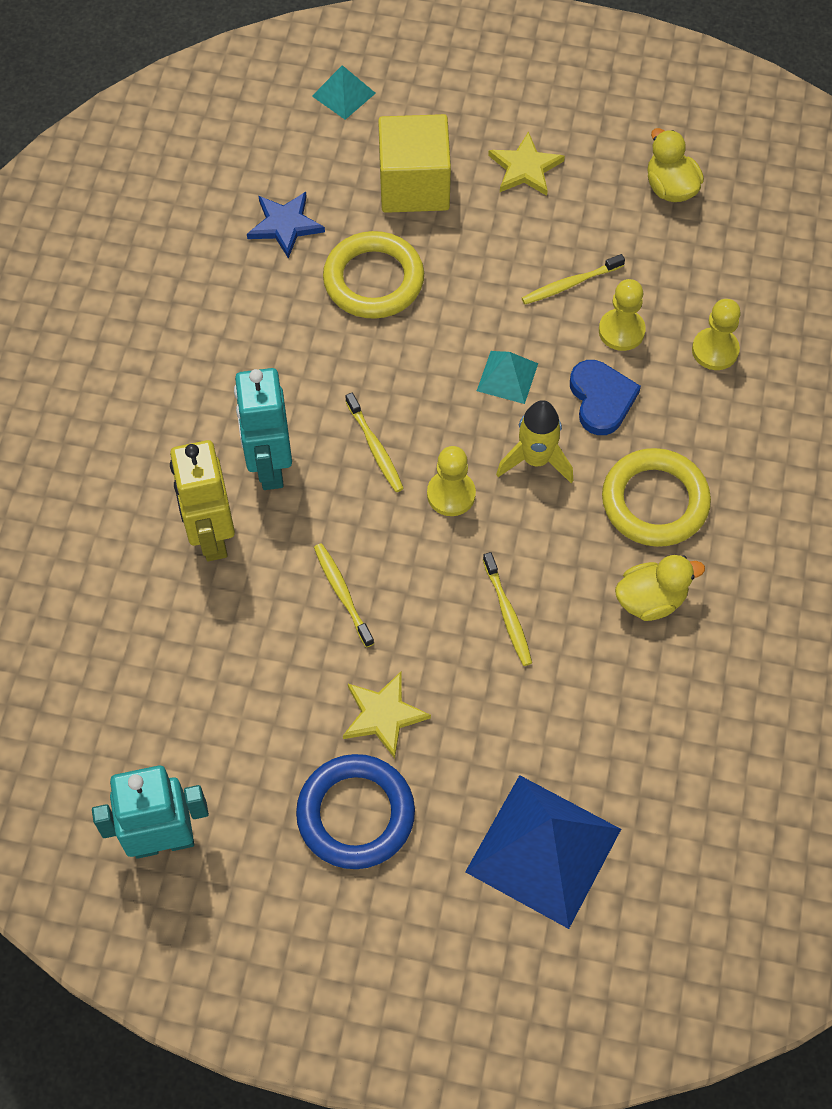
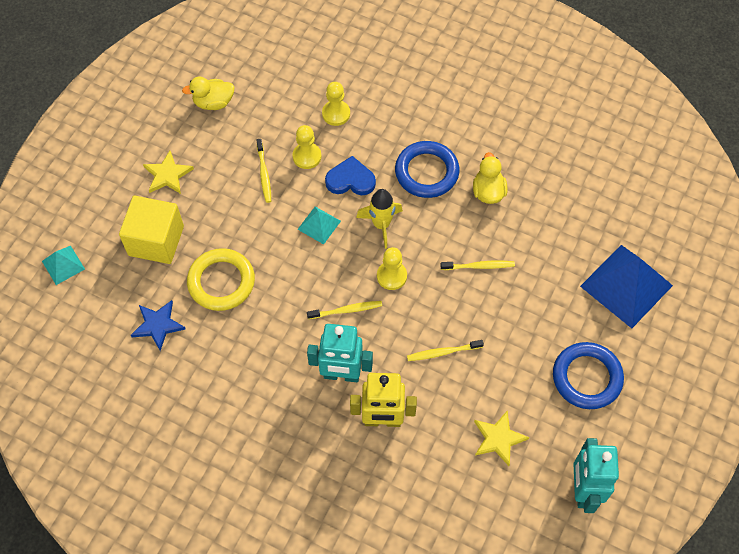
camera: 75 degrees left, 0 degrees up
yellow star [343,672,431,758] -> yellow star moved to [474,410,529,466]
yellow ring [602,448,711,547] -> blue ring [395,141,460,198]

